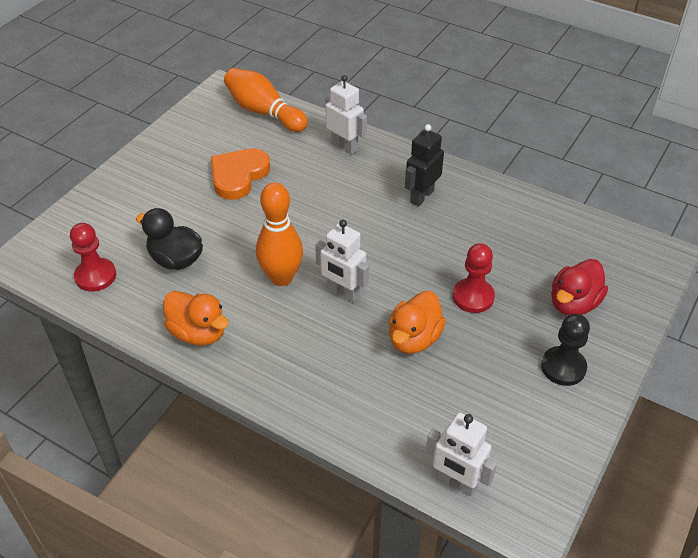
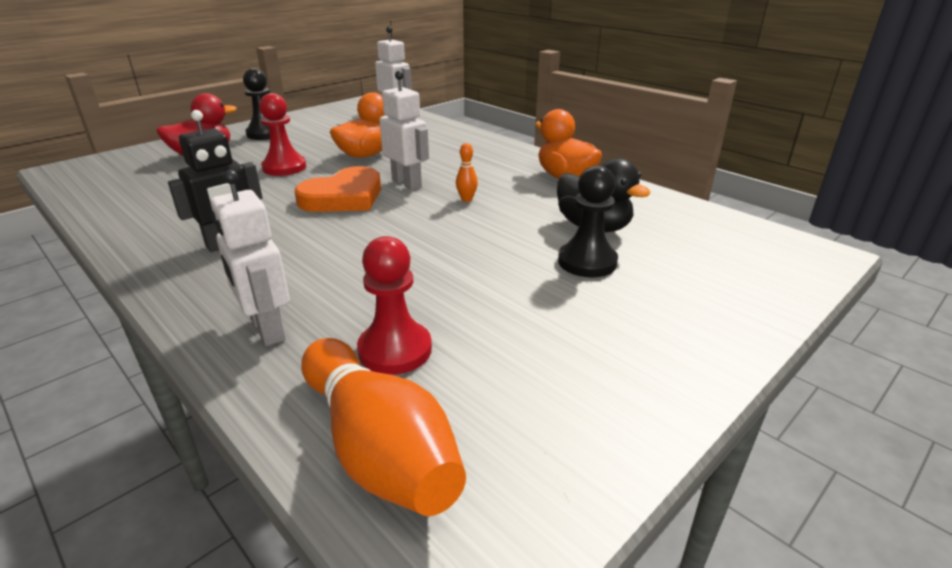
camera: 165 degrees left, 15 degrees down
red pawn [70,223,116,292] -> red pawn moved to [357,236,432,375]
orange heart [211,148,270,200] -> orange heart moved to [294,166,381,212]
orange bowling pin [256,183,303,286] -> orange bowling pin [456,143,478,202], size x0.40
none -> black pawn [558,165,618,278]

